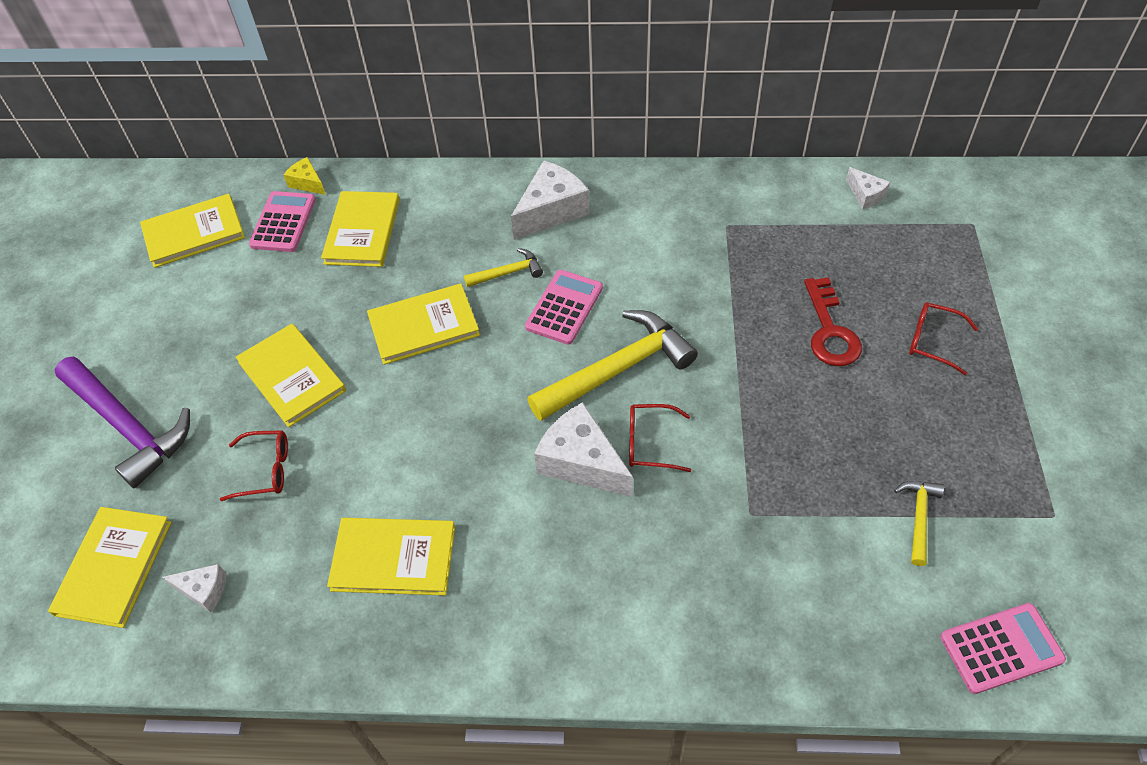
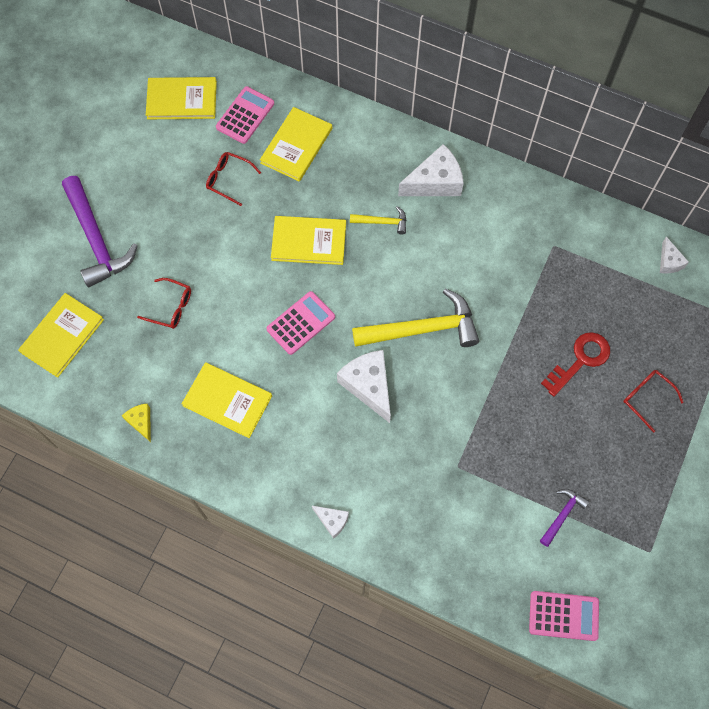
camera: 20 degrees right, 15 degrees up
white cheese [163,564,226,613] -> white cheese moved to [312,506,349,539]
yellow book [236,324,346,427] -> none
yellow cheese [284,157,326,195] -> yellow cheese moved to [122,404,151,442]
pink calculator [525,270,603,345] -> pink calculator moved to [266,291,335,355]
red glasses [629,404,691,472] -> red glasses moved to [206,152,261,206]
red key [804,277,862,366] -> red key turned 150 degrees counterclockwise [541,332,610,397]
yellow hammer [894,481,944,566] -> purple hammer [540,489,589,547]

